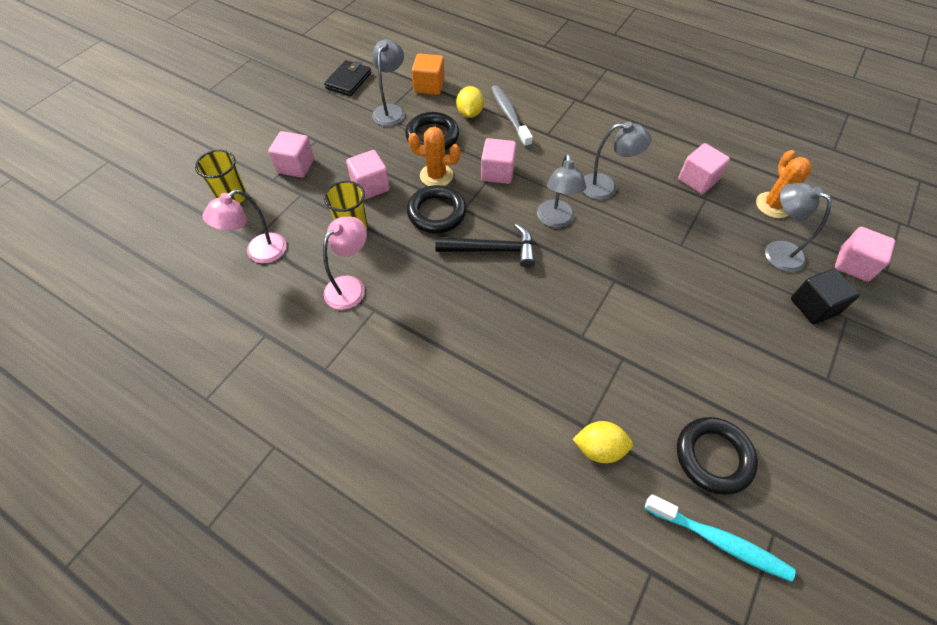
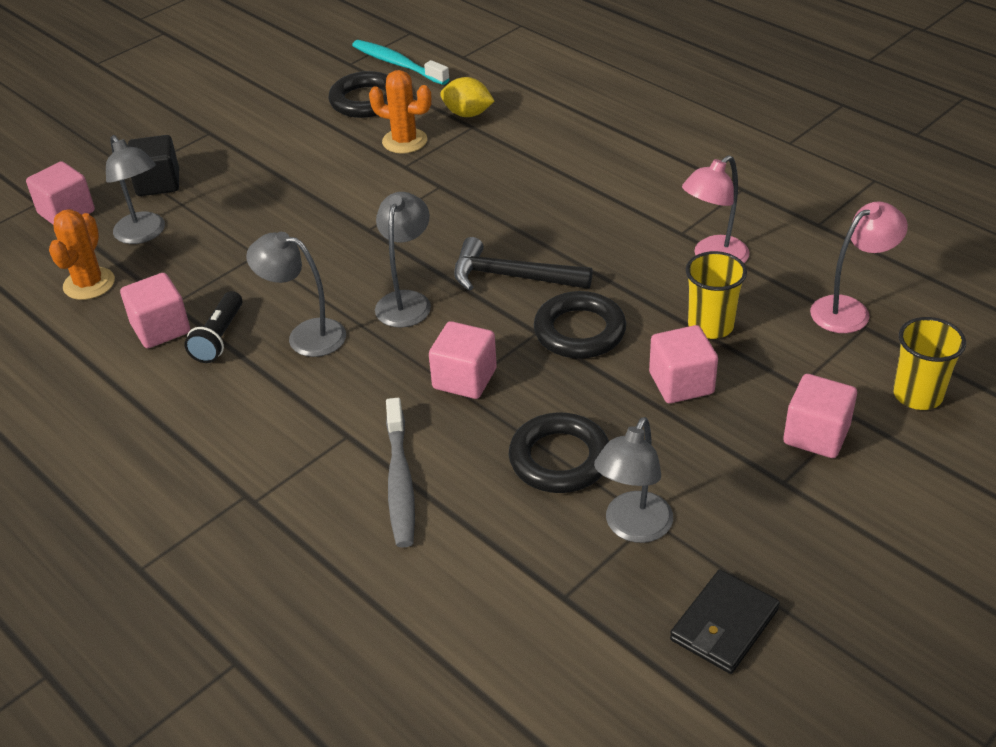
camera: 165 degrees left, 15 degrees down
orange cactus [408,127,460,186] -> orange cactus moved to [369,70,432,154]
orange cube [412,53,445,95] -> none
yellow lemon [456,86,484,118] -> none
none -> black flashlight [184,291,243,363]

